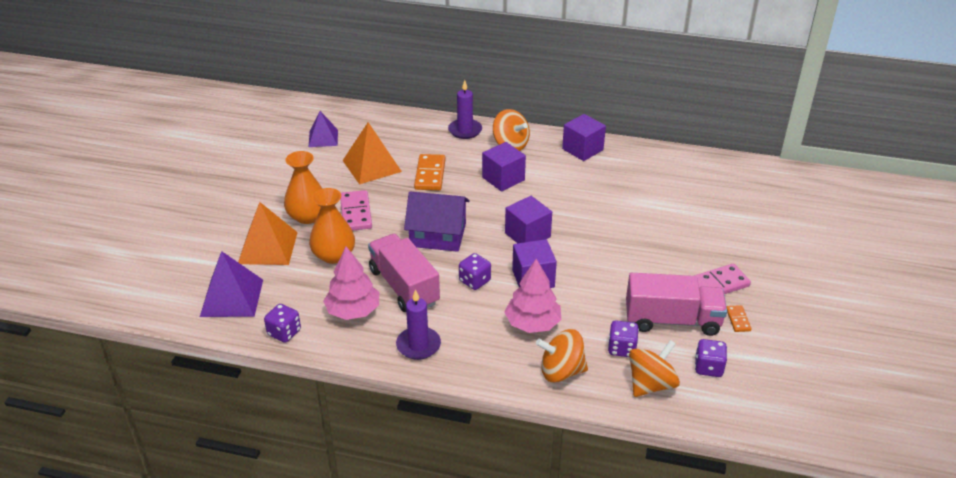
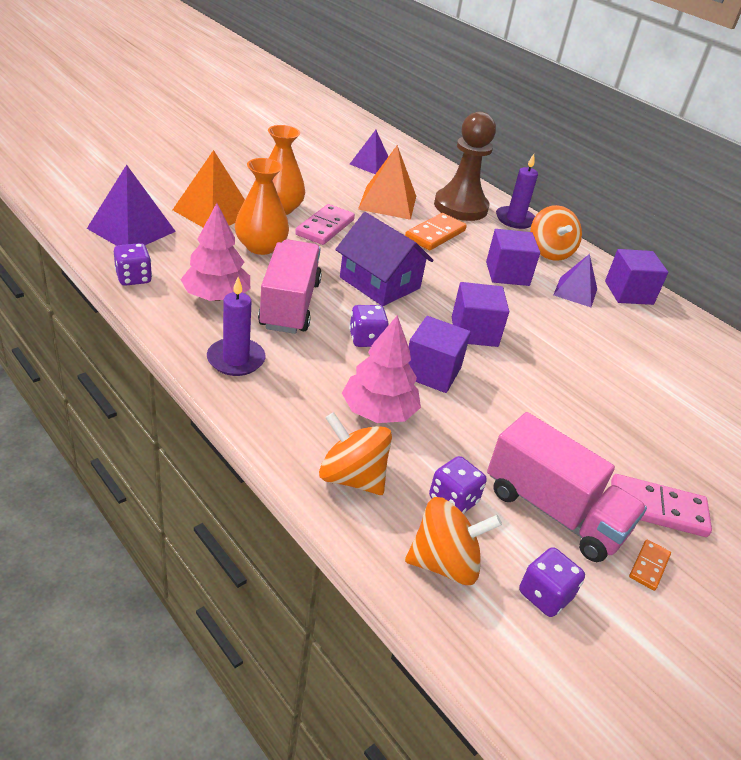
camera: 30 degrees right, 0 degrees up
none -> brown pawn [434,112,496,221]
none -> purple pyramid [553,254,597,307]

